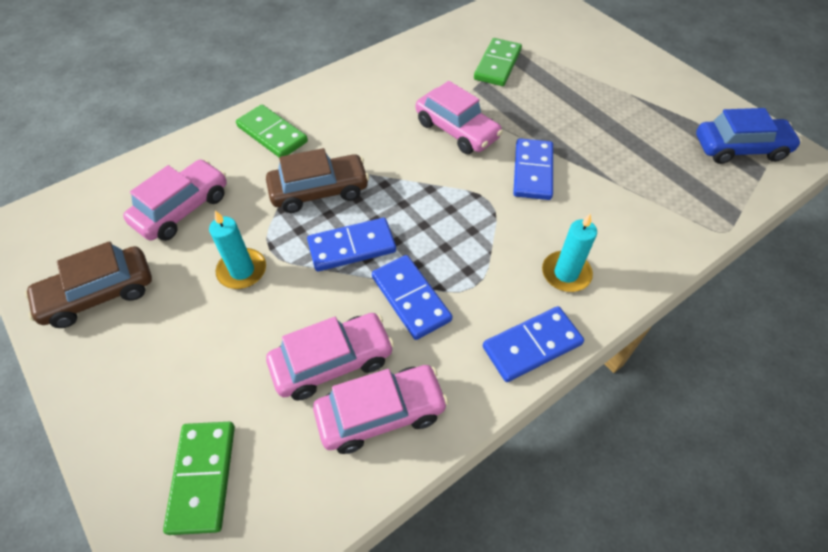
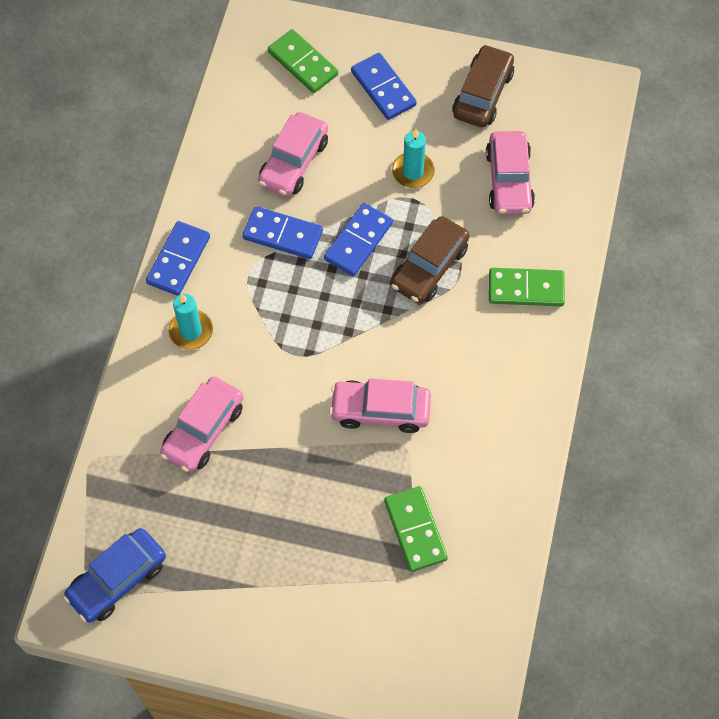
camera: 140 degrees right, 10 degrees up
pink car [313,365,449,454] -> pink car moved to [160,377,243,472]
blue domino [513,138,553,200] -> blue domino moved to [351,53,417,120]

